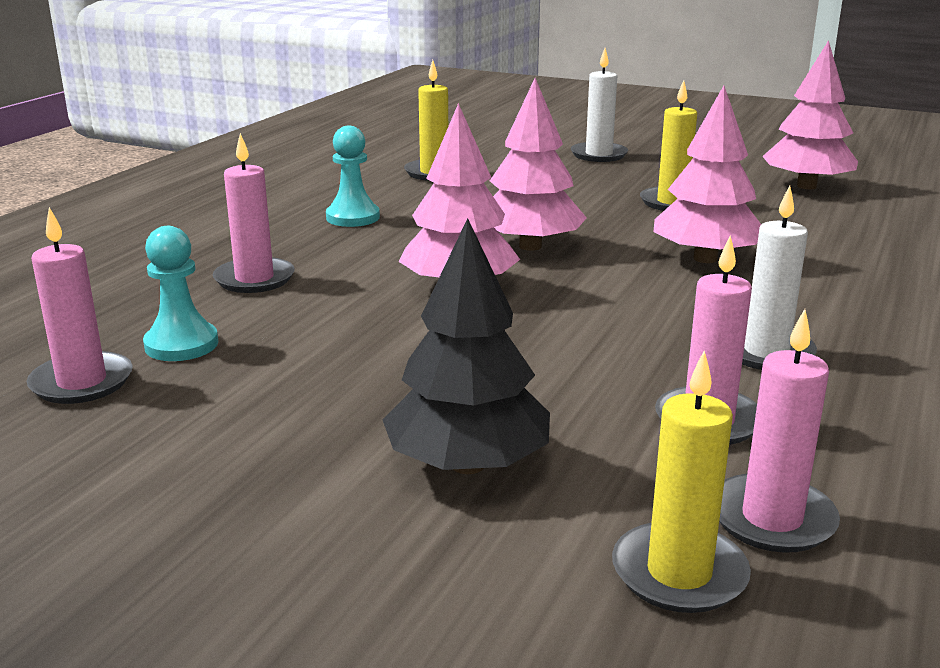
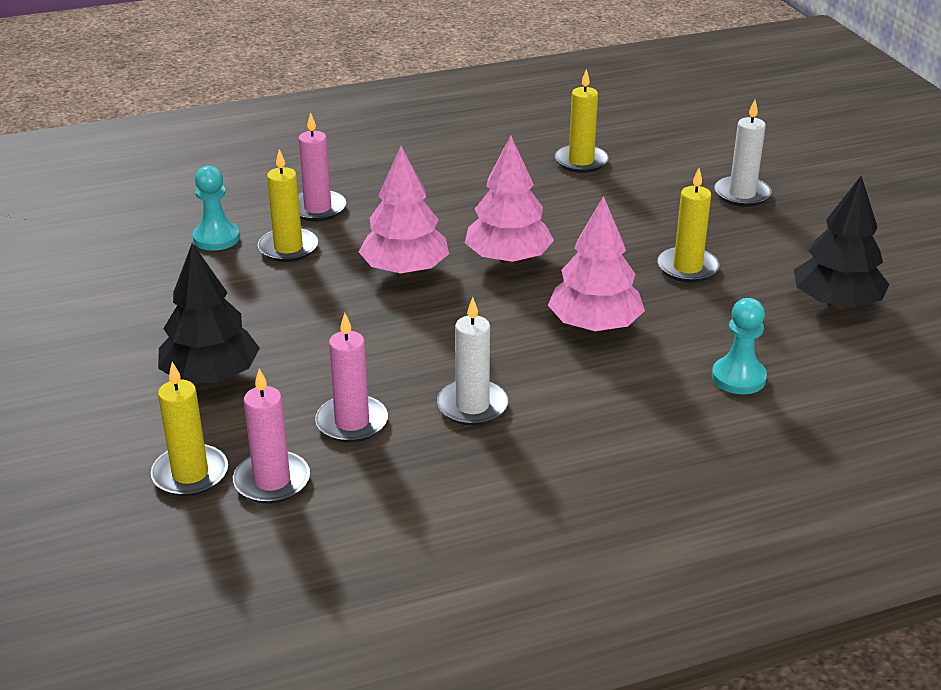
camera: 45 degrees right, 10 degrees up
pink candle [27,207,133,404] -> none
turquoise pawn [326,126,380,227] -> turquoise pawn moved to [712,298,767,394]
pink tree [762,40,858,189] -> black tree [794,176,890,309]
none -> yellow candle [258,149,318,262]

